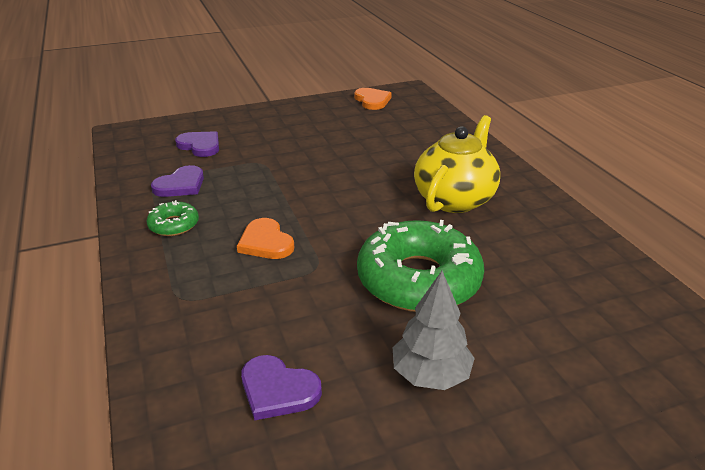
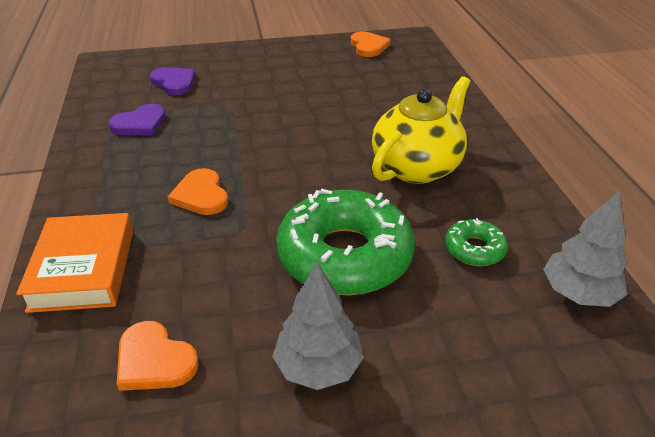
camera: 10 degrees right, 5 degrees up
green donut [147,200,199,236] -> green donut moved to [445,218,508,266]
purple heart [241,355,322,421] -> orange heart [117,321,199,391]
none -> orange book [16,213,133,313]
none -> grey tree [543,191,628,307]

